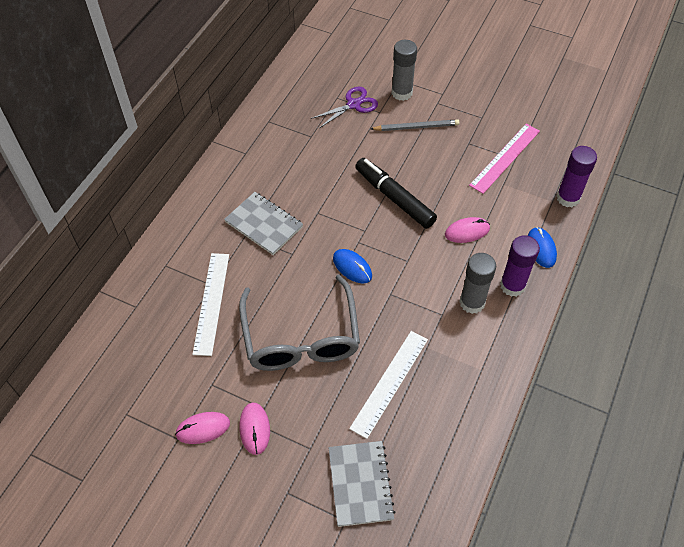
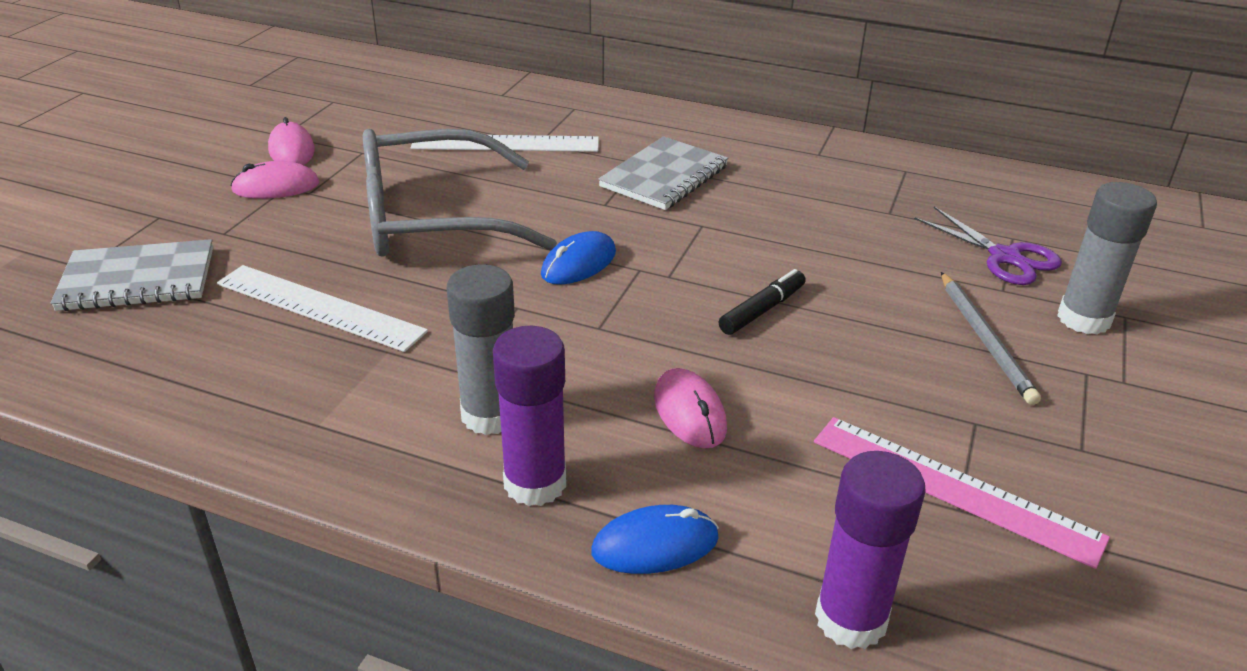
camera: 85 degrees right, 20 degrees down
black marker [355,158,437,229] -> black marker [719,269,806,335], size x0.54

